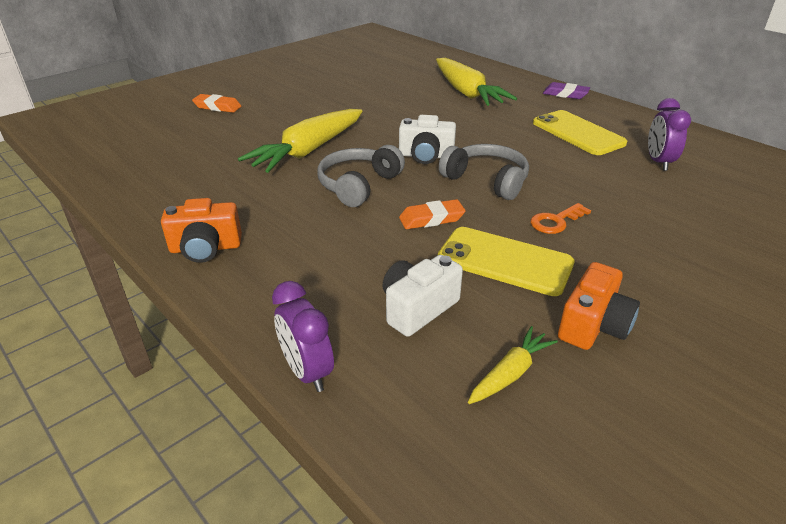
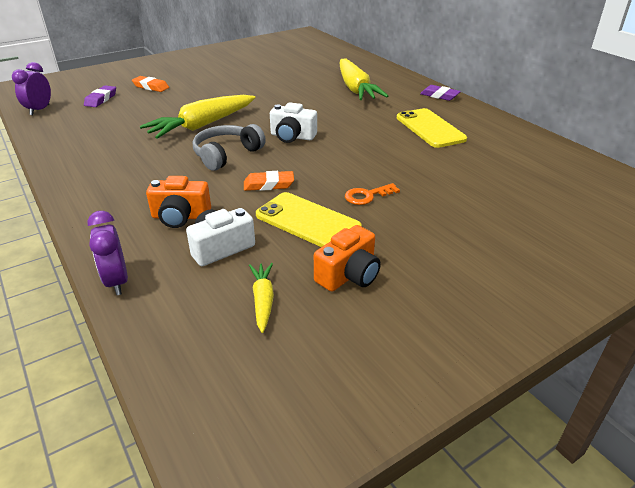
camera: 10 degrees right, 0 degrees up
orange camera [161,198,242,263] -> orange camera moved to [146,176,211,228]
grey headphones [439,144,529,200] -> none
yellow carrot [468,326,558,404] -> yellow carrot turned 60 degrees counterclockwise [249,263,274,333]
purple clock [648,98,691,171] -> purple clock moved to [12,62,51,115]
none -> purple eraser [84,86,116,107]

